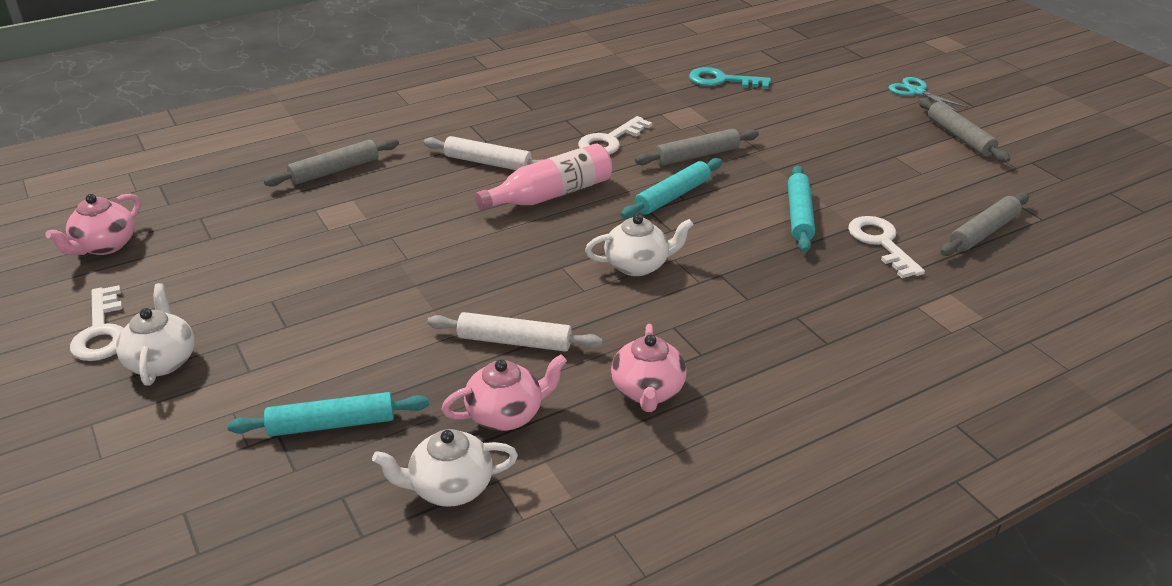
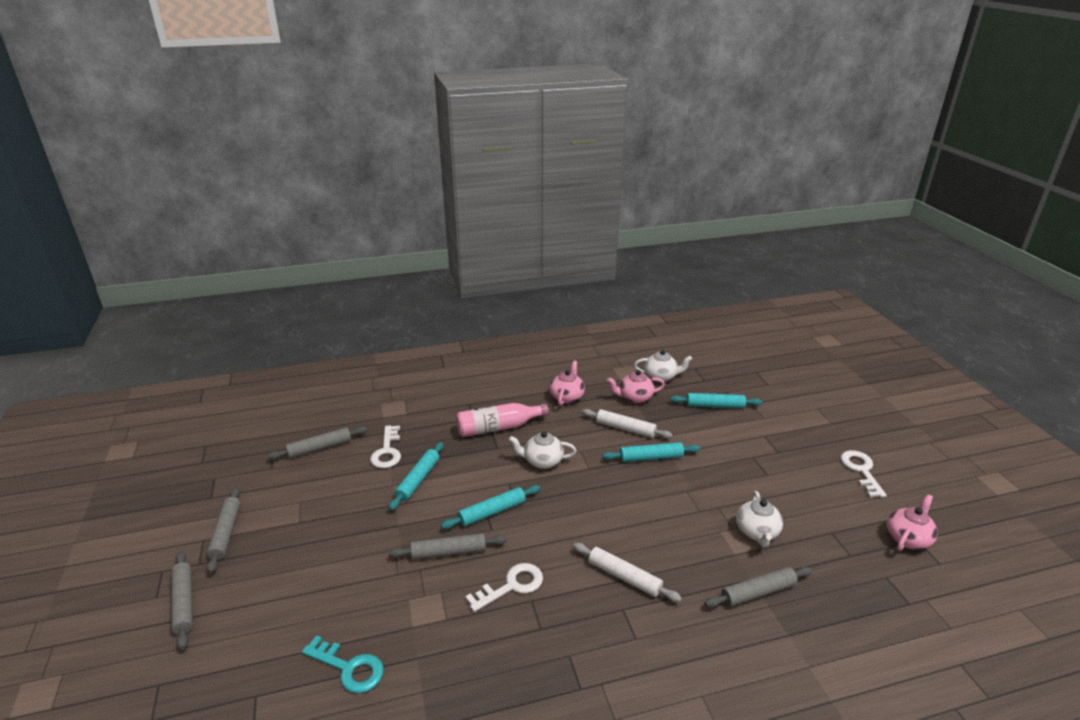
camera: 165 degrees left, 5 degrees down
white teapot [116,283,195,386] -> white teapot moved to [736,491,783,547]
pink bottle [475,144,612,211] -> pink bottle moved to [456,403,549,437]
turquoise scissors [888,77,968,112] -> grey rolling pin [171,551,193,650]
none -> turquoise rolling pin [602,442,700,462]

